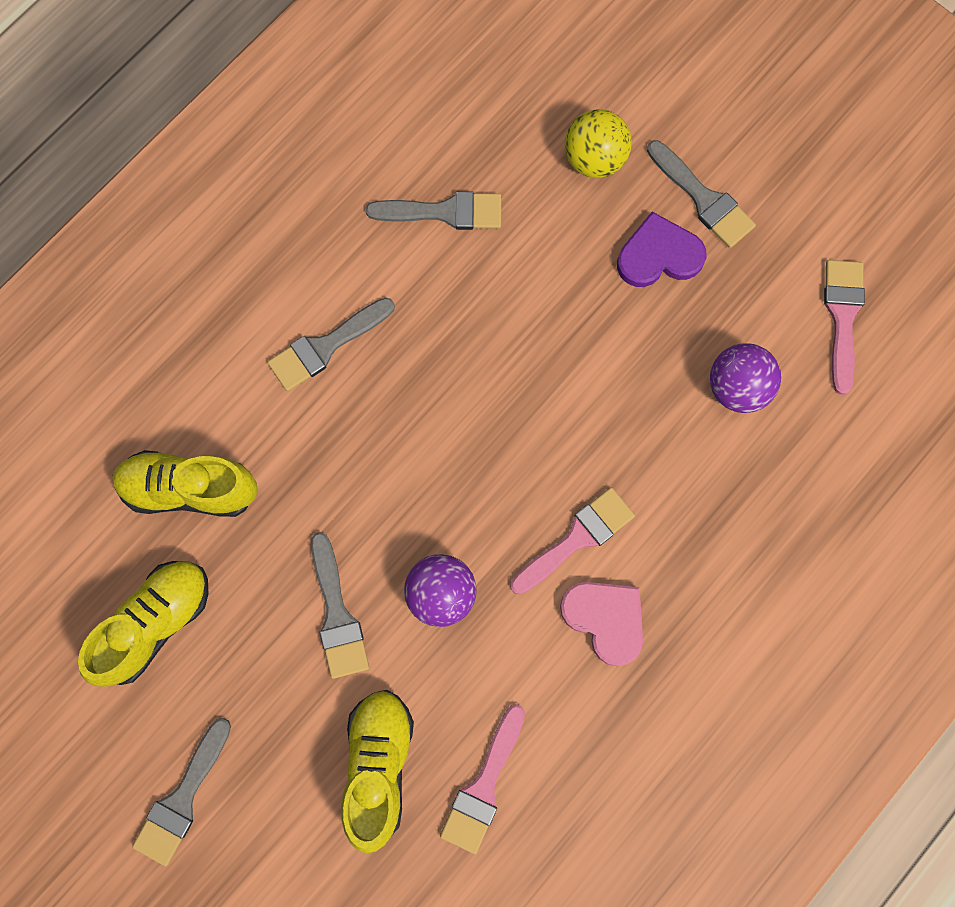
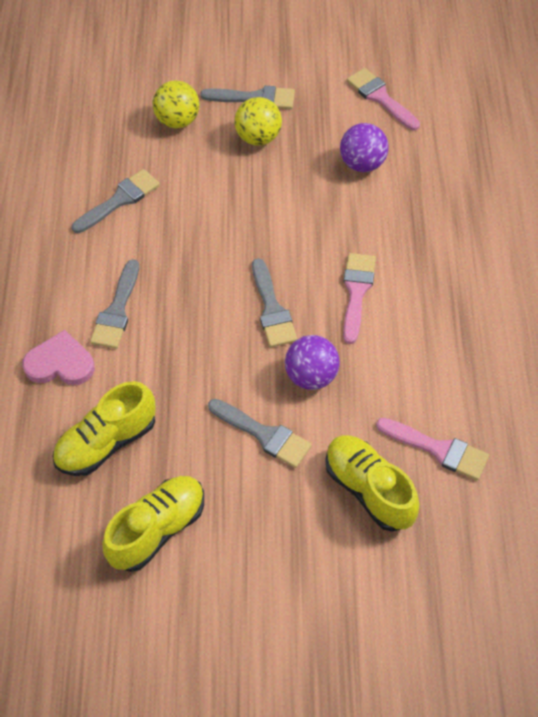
camera: 40 degrees left, 20 degrees down
yellow shoe [78,561,208,687] -> yellow shoe turned 45 degrees clockwise [102,476,204,572]
grey brush [132,718,231,866] -> grey brush moved to [252,258,297,347]
pink brush [440,704,525,854] -> pink brush turned 45 degrees counterclockwise [376,418,489,480]
pink heart [560,582,643,666] -> pink heart moved to [22,330,95,385]
purple heart [617,212,707,287] -> yellow ball [235,97,282,145]

